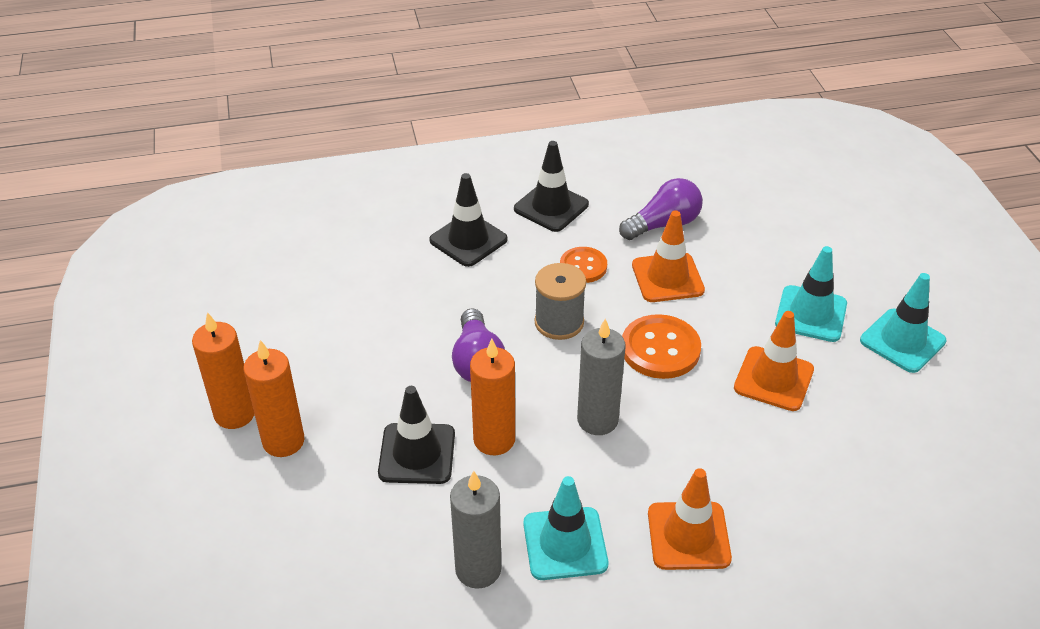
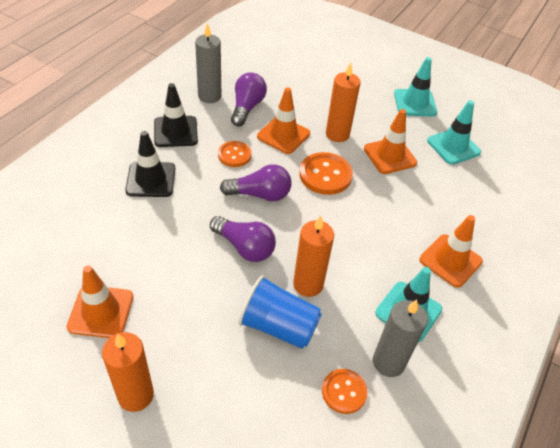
camera: 50 degrees left, 5 degrees up
orange candle [243,340,304,457] -> orange candle moved to [326,63,361,142]
black traffic cone [378,386,455,484] -> blue cup [238,275,322,349]
grey spool [534,263,586,340] -> purple light bulb [220,164,291,201]
grey candle [577,318,626,435] -> grey candle moved to [195,23,221,103]
turquoise traffic cone [775,246,847,342] -> turquoise traffic cone moved to [427,100,481,165]
none -> orange traffic cone [67,265,134,338]
none -> orange button [322,369,368,414]

